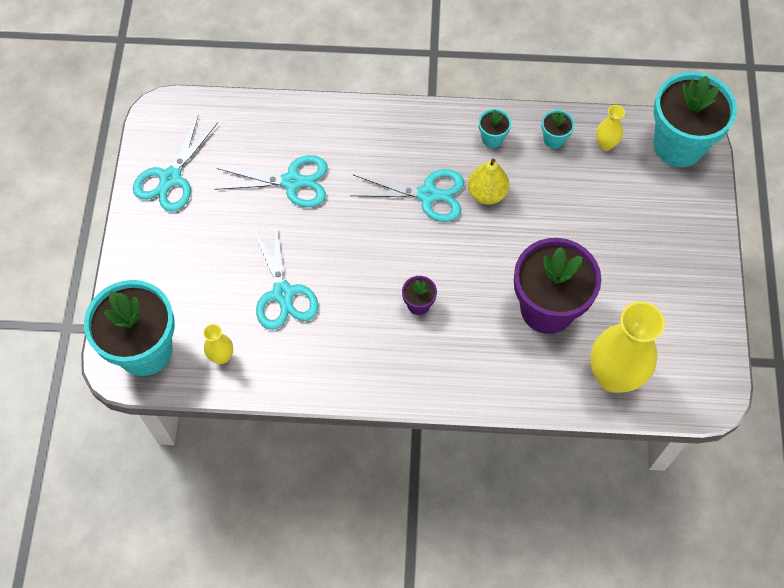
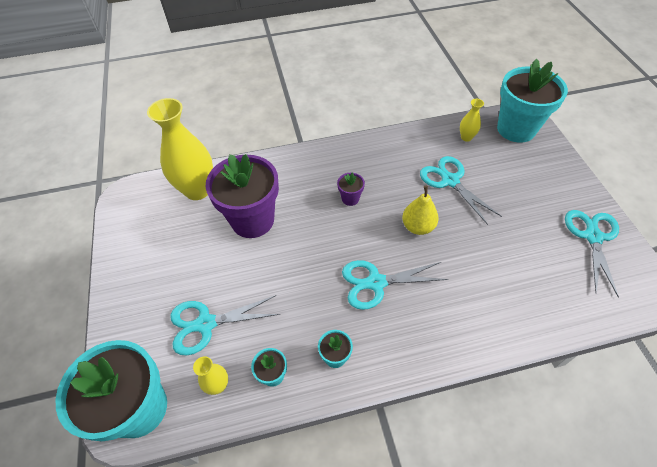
camera: 165 degrees right, 10 degrees down
turquoise scissors [215,155,328,207] -> turquoise scissors moved to [170,295,281,355]
yellow pear [468,159,509,205] -> yellow pear moved to [402,186,439,235]

